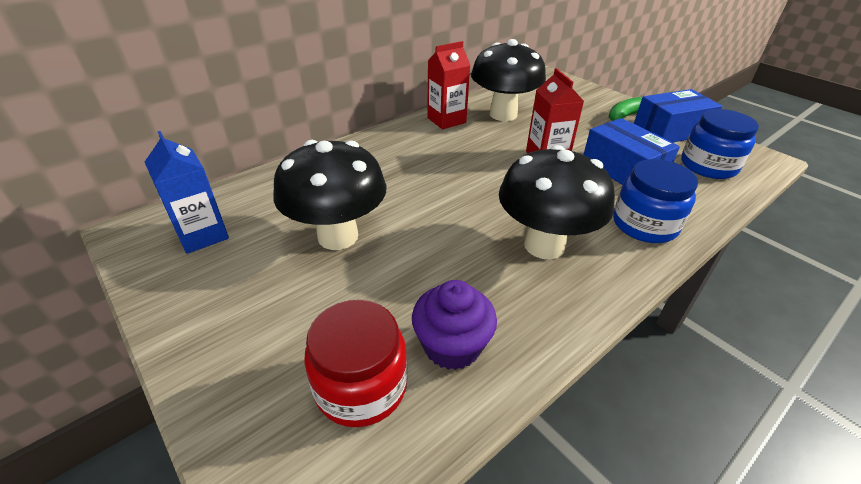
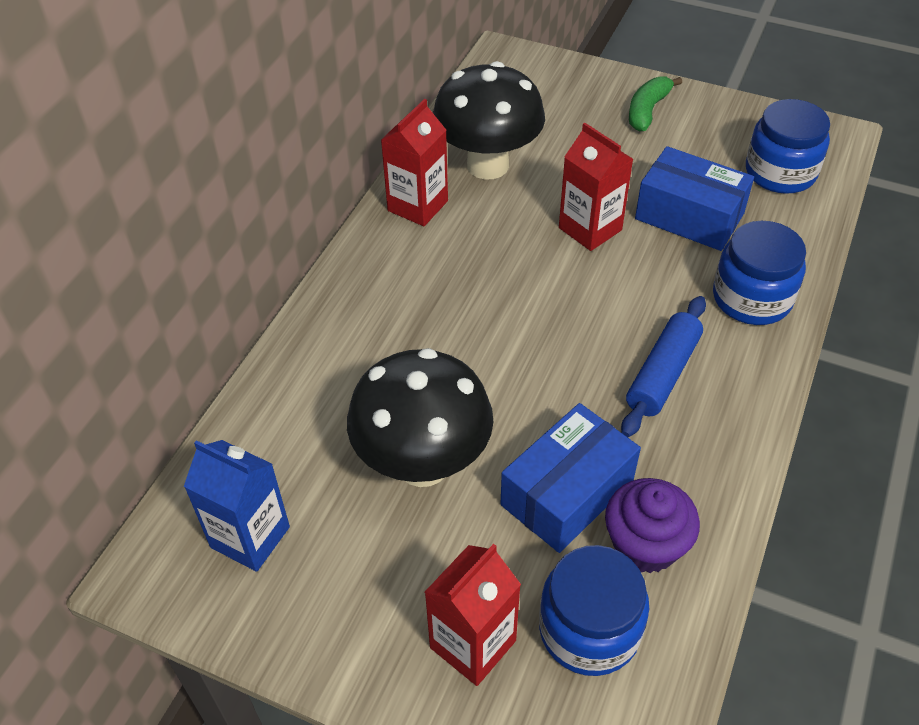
camera: 25 degrees left, 10 degrees up
red jar [304,300,408,427] -> blue jar [539,545,649,676]
black mushroom [499,145,615,259] -> blue rolling pin [621,296,706,437]
blue box [634,89,722,142] -> blue box moved to [501,403,641,553]
none -> red carton [425,544,521,686]

